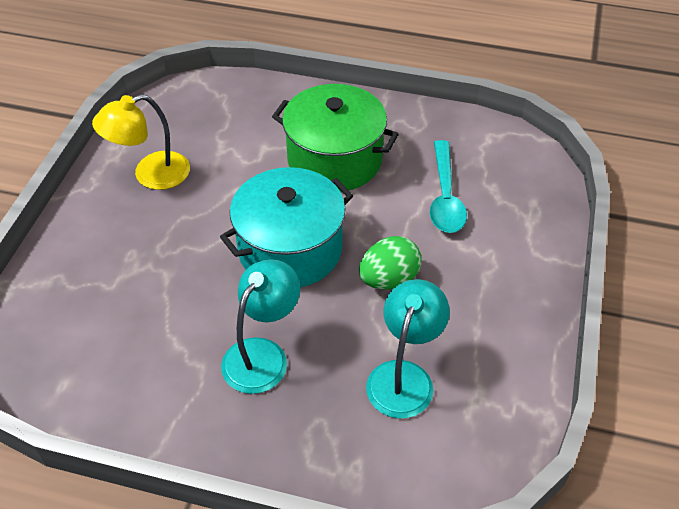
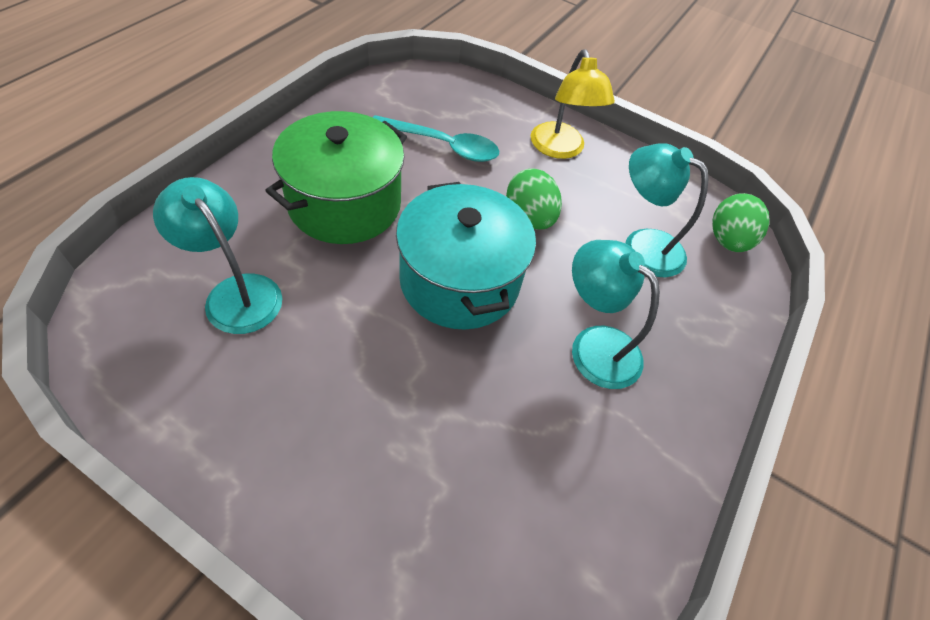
camera: 80 degrees left, 5 degrees up
yellow lamp [92,94,190,190] -> yellow lamp moved to [531,49,615,159]
none -> turquoise lamp [153,177,282,334]
none -> green egg [712,193,770,252]

